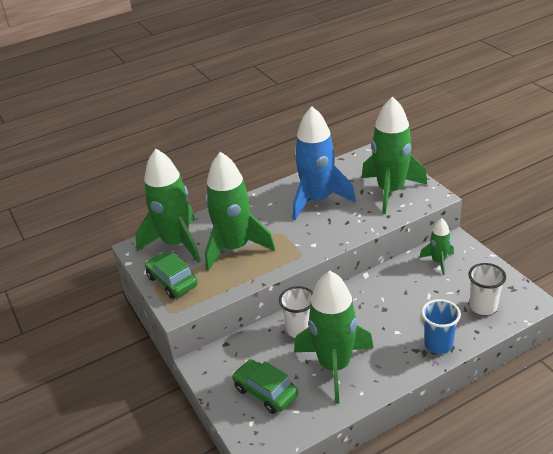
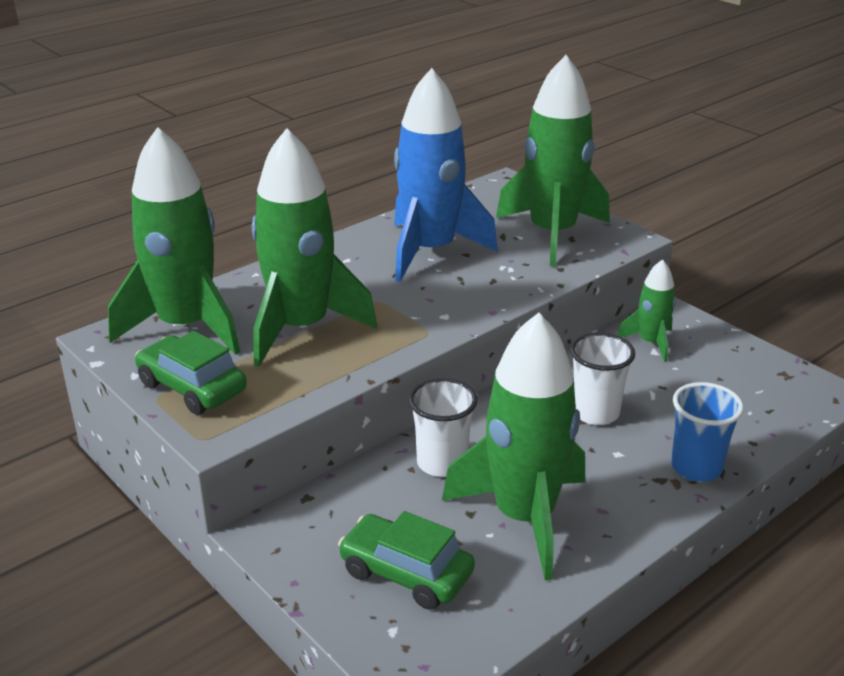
camera: 15 degrees left, 5 degrees down
white cup [468,263,506,315] -> white cup moved to [570,332,635,425]

